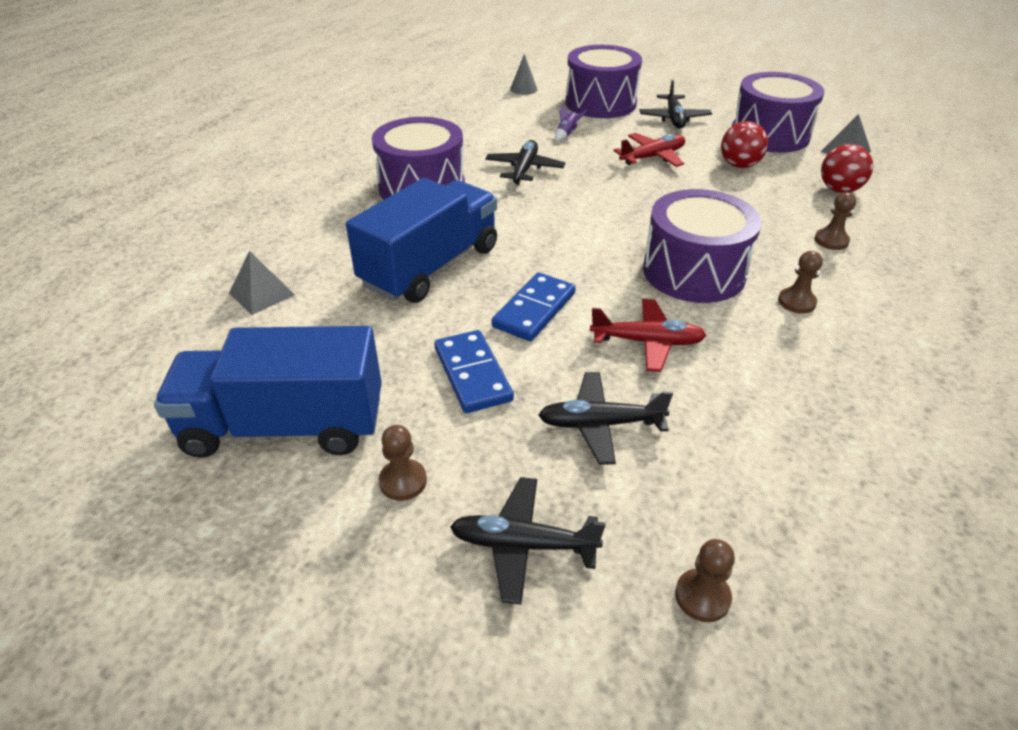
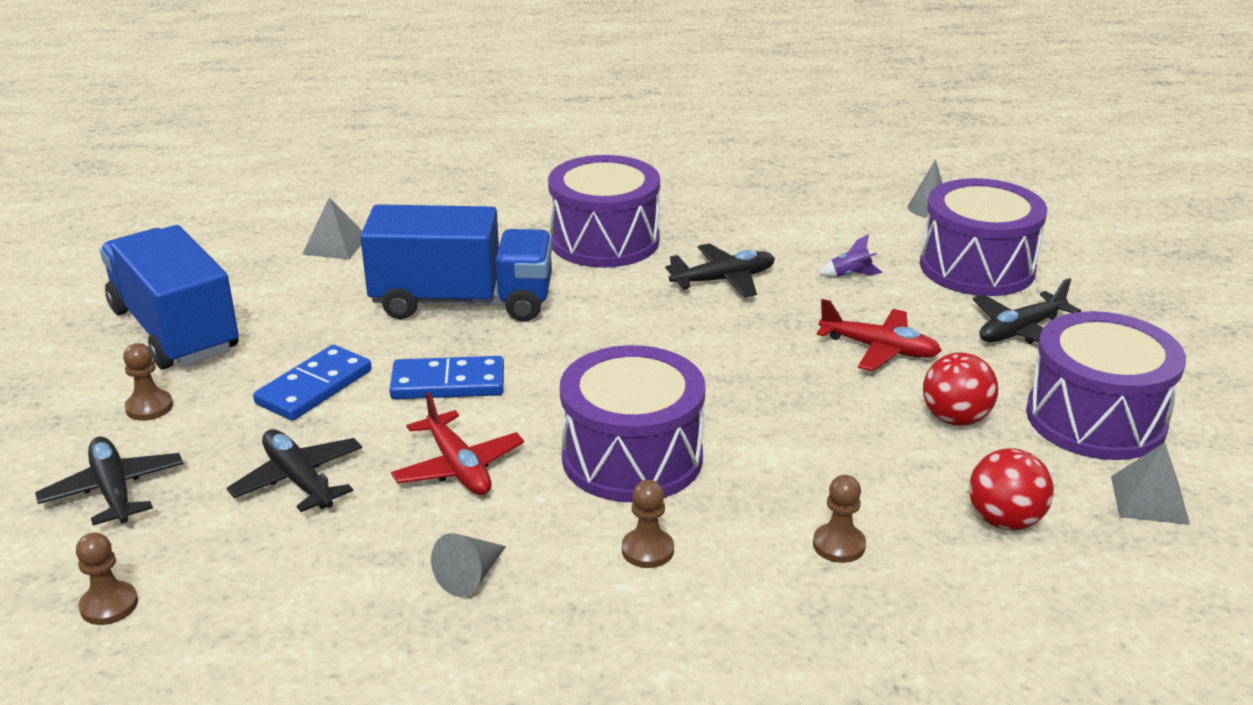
camera: 55 degrees right, 10 degrees down
none -> grey cone [431,533,506,597]

